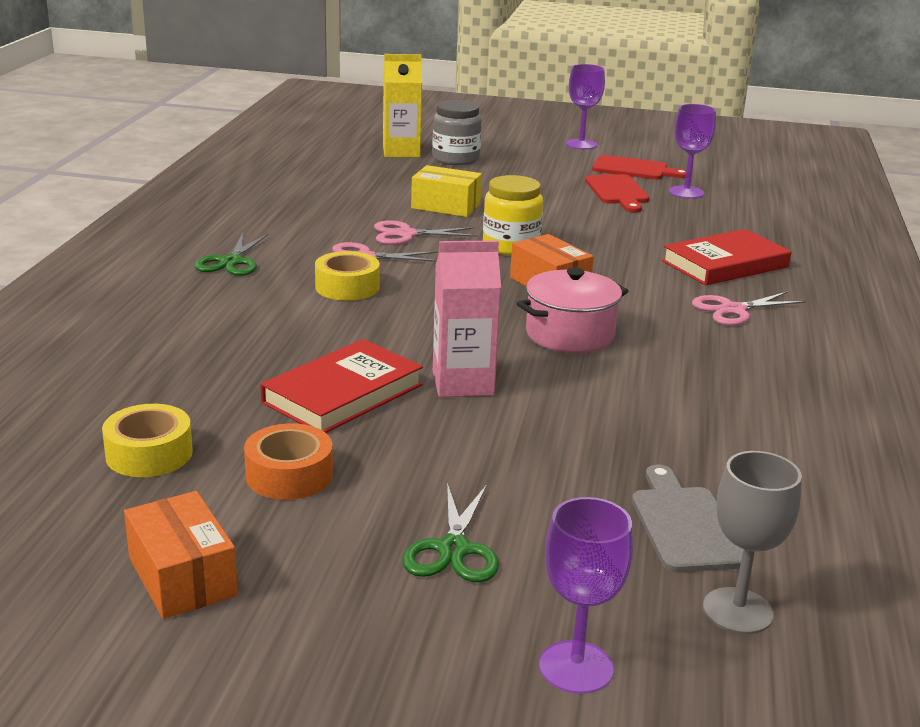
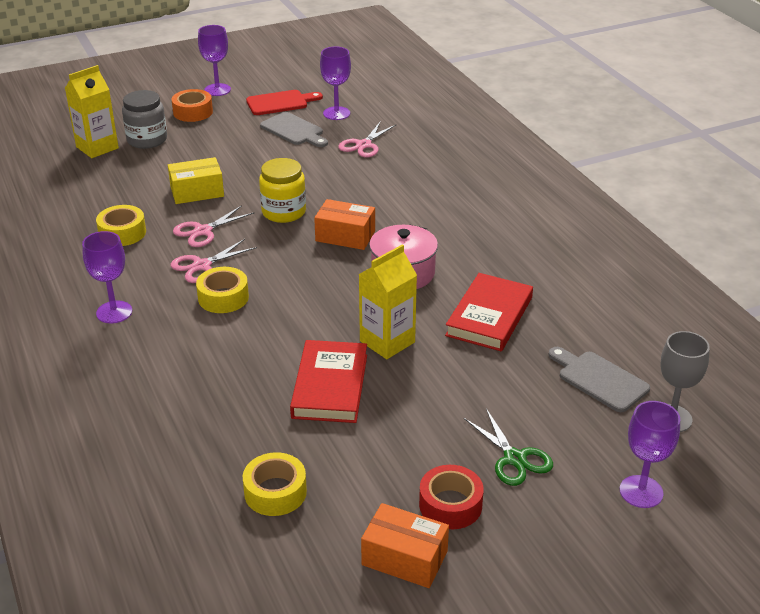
camera: 35 degrees left, 10 degrees up
green scissors [194,233,269,276] -> purple goblet [82,231,132,323]
orange tape [244,423,333,500] -> orange tape moved to [172,89,213,122]
pink carton [433,241,501,397] -> yellow carton [359,245,417,359]
red cutting board [585,174,649,213] -> grey cutting board [260,112,328,147]
red book [662,229,792,285] -> red book moved to [445,273,533,352]
pink scissors [692,291,806,326] -> pink scissors moved to [338,122,396,158]
none -> yellow tape [96,205,146,246]
none -> red tape [419,465,484,529]

